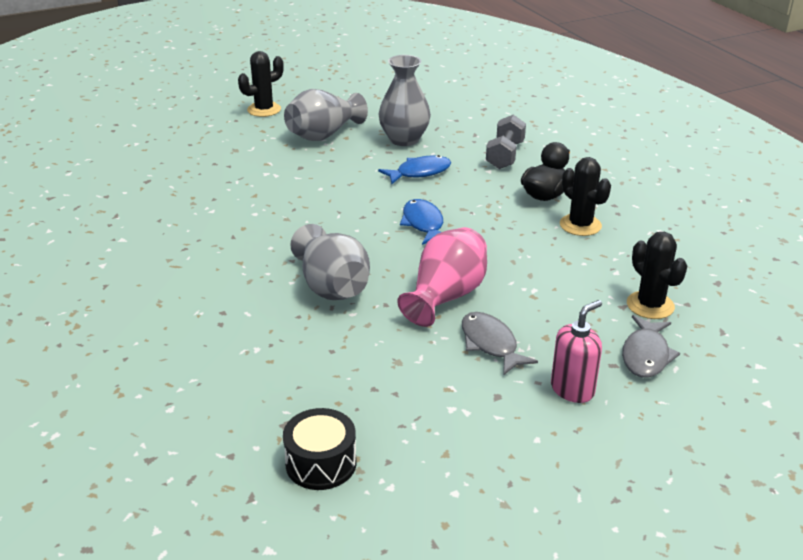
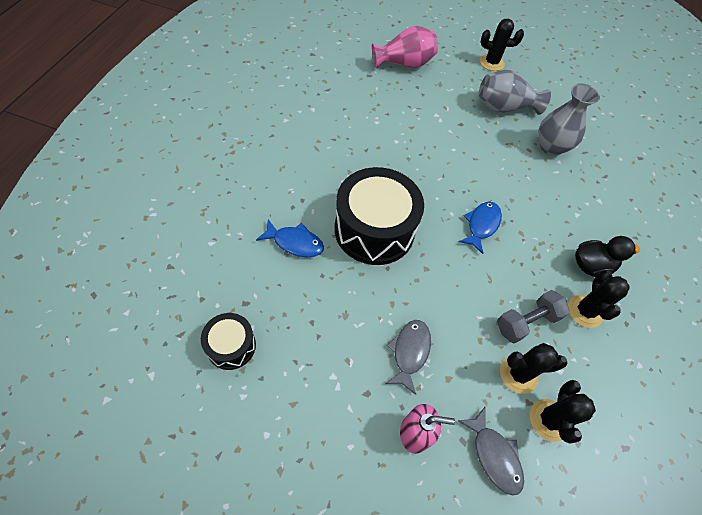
camera: 40 degrees right, 25 degrees up
grey vase [290,224,370,300] -> black drum [335,167,424,265]
blue fish [378,155,451,184] -> blue fish moved to [256,219,324,257]
pink vase [397,227,487,327] -> pink vase moved to [372,26,438,69]
grey dumbbell [486,115,526,169] -> grey dumbbell moved to [497,290,570,344]
grey fish [622,315,680,378] -> grey fish turned 90 degrees counterclockwise [458,407,524,496]
none -> black cactus [500,343,567,394]

